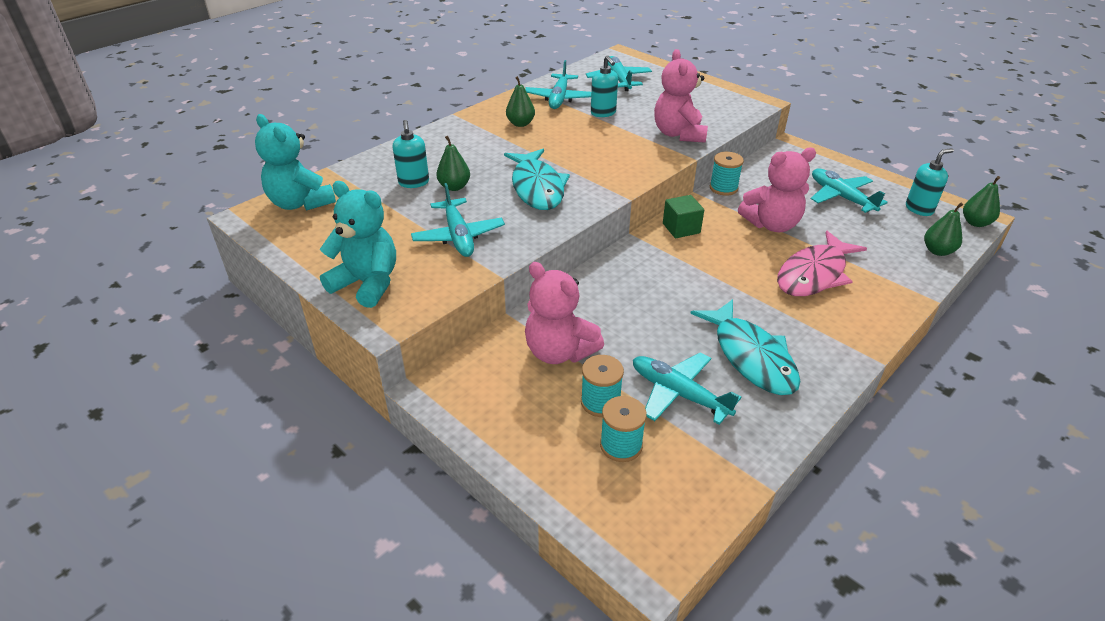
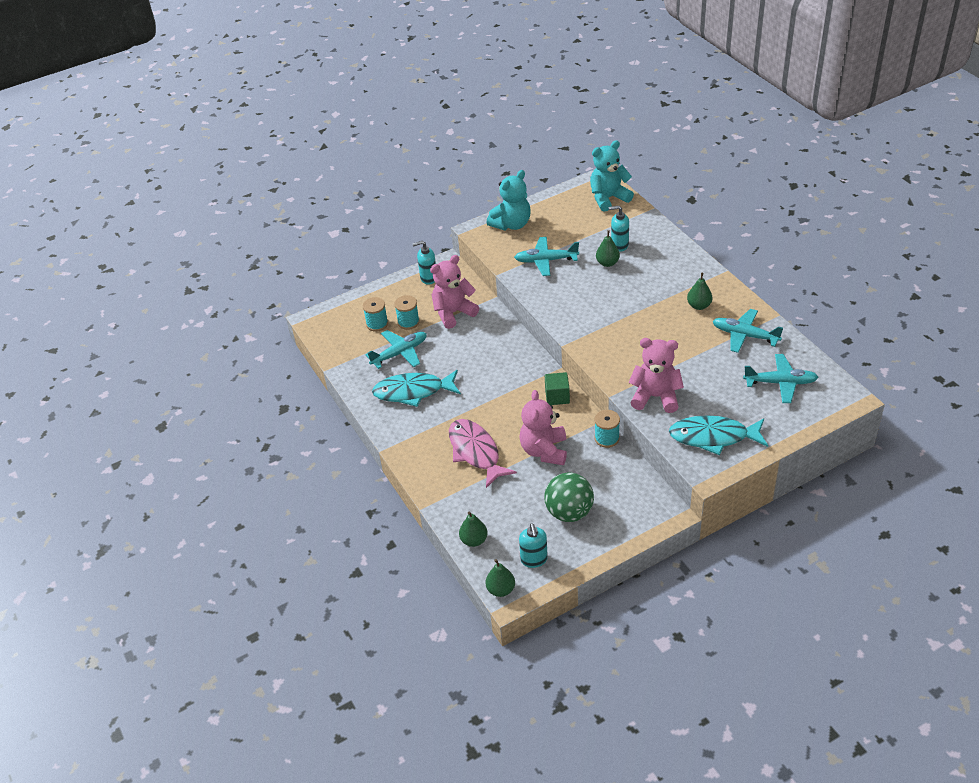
camera: 110 degrees right, 5 degrees up
turquoise fish [504,149,570,210] -> turquoise fish moved to [669,415,768,455]
turquoise soap dispenser [591,55,618,117] -> turquoise soap dispenser moved to [412,241,436,285]
turquoise plane [811,168,888,213] -> green ball [544,472,594,522]

